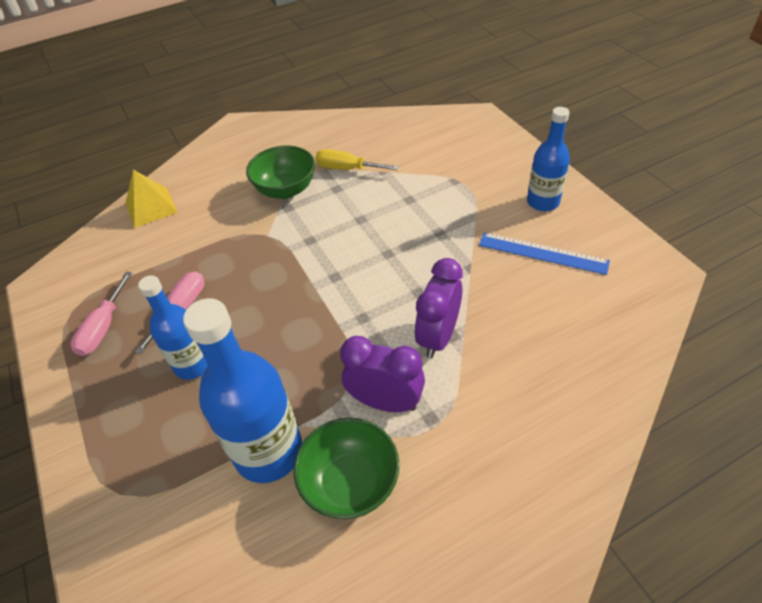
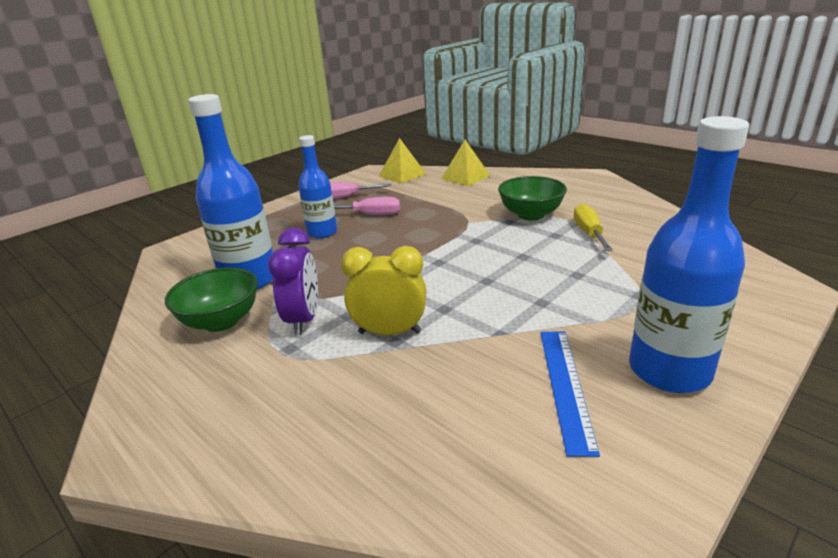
camera: 70 degrees right, 20 degrees down
purple clock [414,258,463,359] -> yellow clock [341,246,427,335]
blue bottle [527,107,570,211] -> blue bottle [629,116,749,393], size x1.59
none -> yellow pyramid [379,138,426,183]

